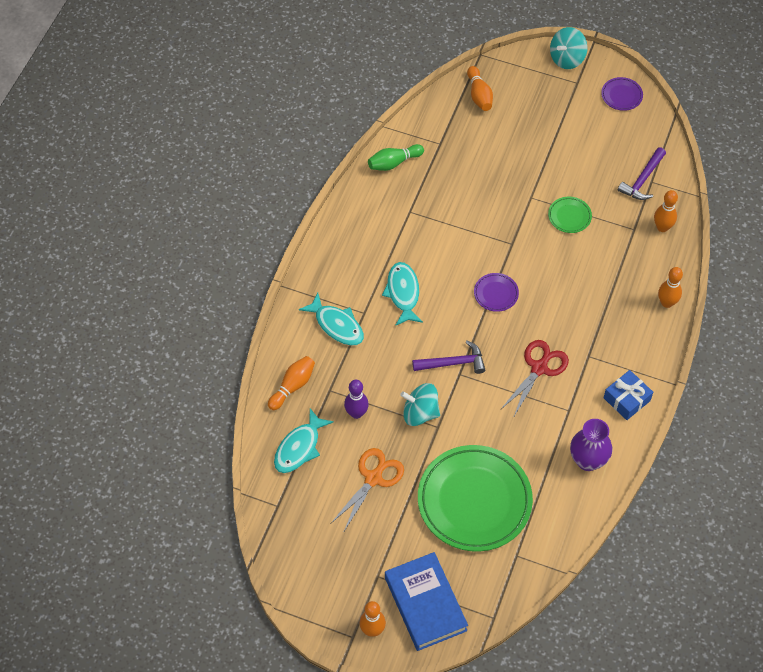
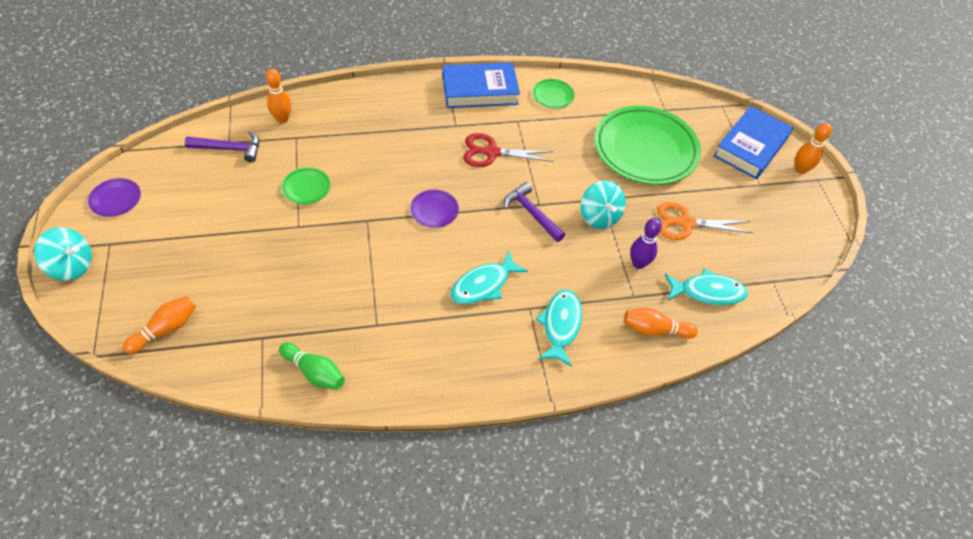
camera: 125 degrees left, 5 degrees down
purple vase [570,419,612,471] -> green plate [532,79,575,109]
blue gift [604,370,653,420] -> blue book [442,62,520,108]
orange bowling pin [658,267,683,308] -> none

